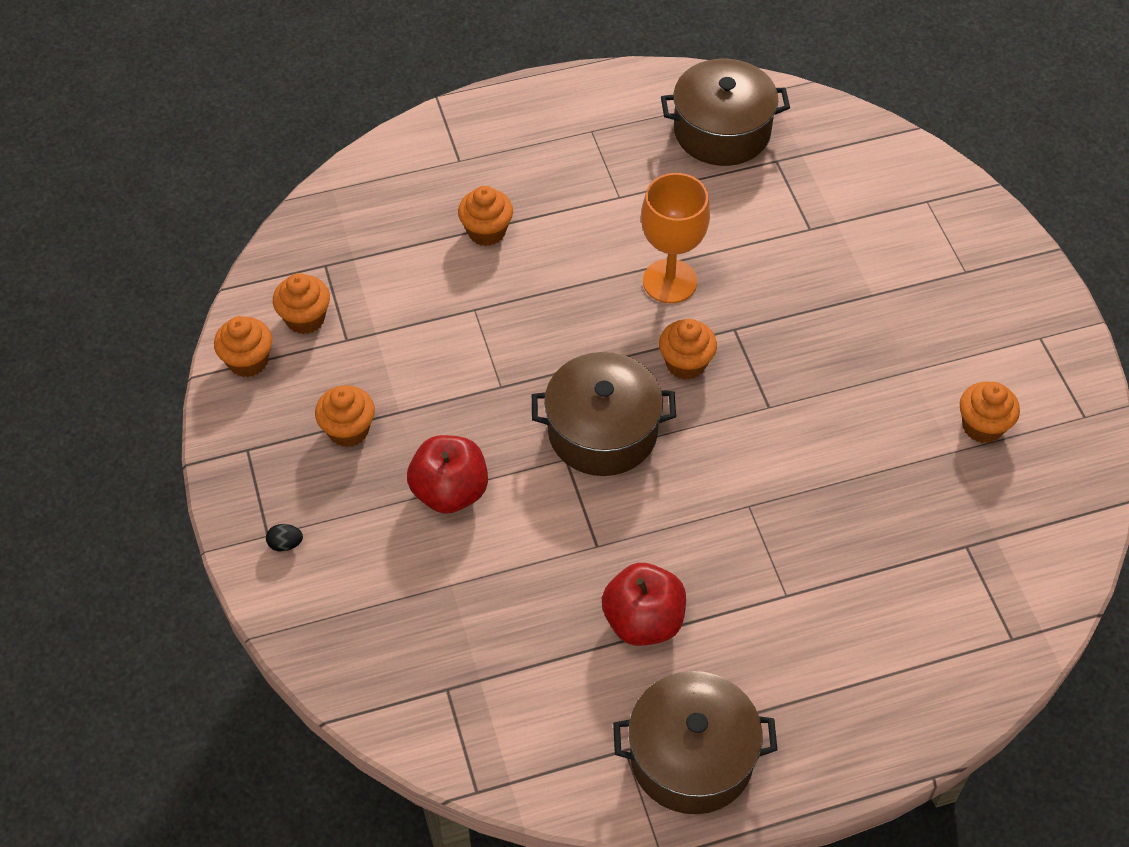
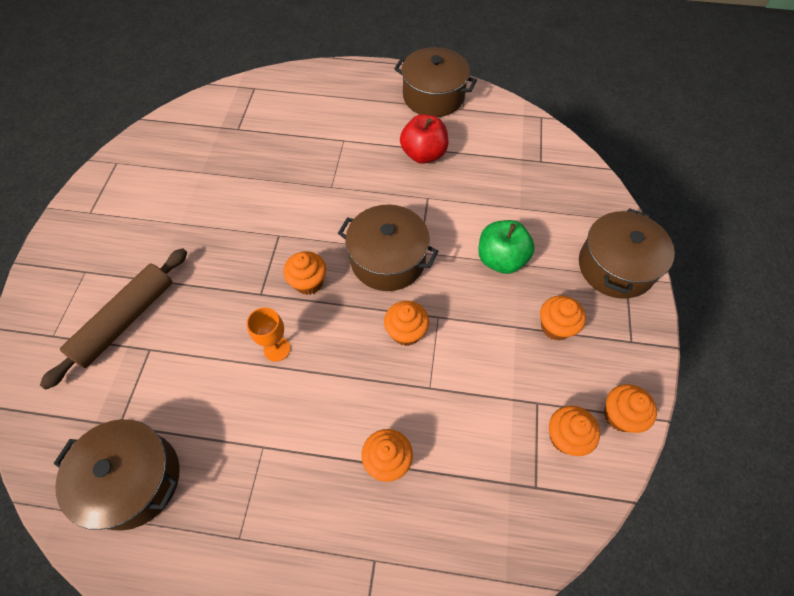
camera: 155 degrees left, 5 degrees up
black egg [266,524,303,552] -> brown pot [579,208,675,299]
red apple [407,435,488,514] -> green apple [478,220,535,274]
orange goblet [641,173,710,303] -> orange goblet [247,307,291,362], size x0.62
orange cupcake [960,382,1020,443] -> orange cupcake moved to [384,301,429,346]
none -> brown rolling pin [40,248,187,389]

